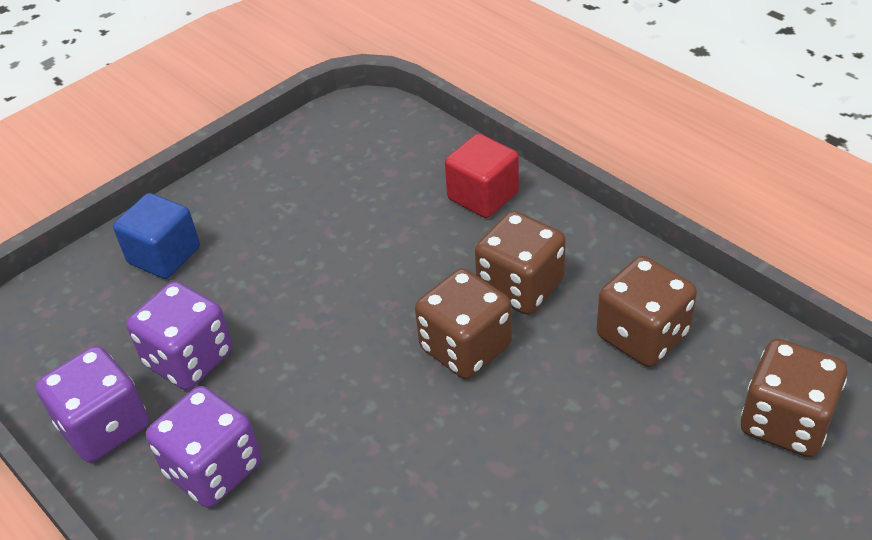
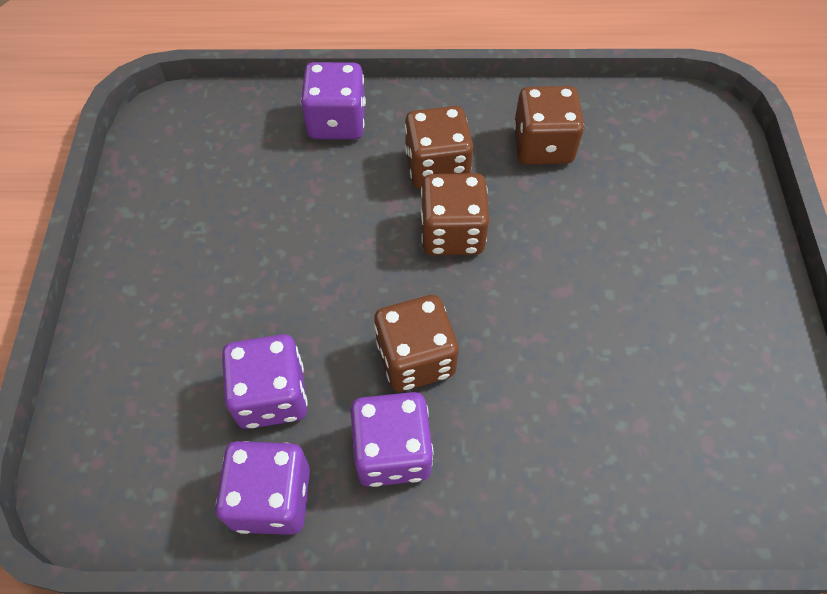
camera: 50 degrees left, 15 degrees up
blue cube [113,193,200,279] -> none
red cube [445,134,519,218] -> purple dice [301,62,366,140]
brown dice [741,339,847,457] -> brown dice moved to [374,295,459,392]

